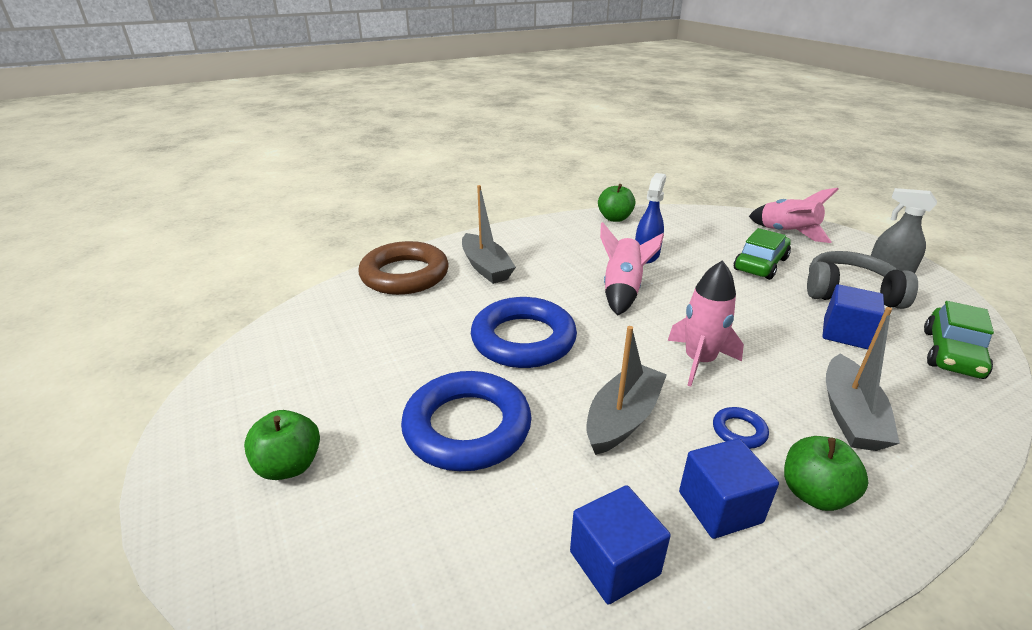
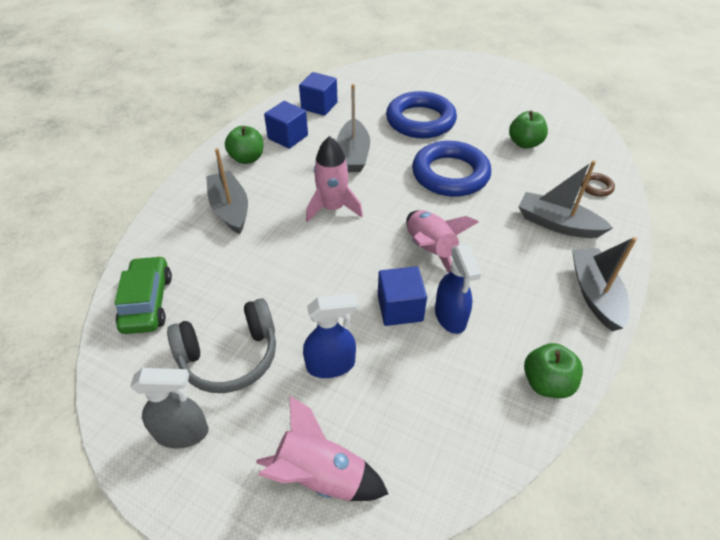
camera: 145 degrees right, 15 degrees up
green apple [244,410,320,480] -> green apple moved to [509,111,548,149]
brown ring [358,241,449,295] -> brown ring [581,173,615,197], size x0.41
blue ring [713,407,769,449] -> none
green car [734,228,791,280] -> blue spray bottle [303,294,358,378]
blue cube [822,284,885,349] -> blue cube moved to [378,266,427,326]
none -> grey boat [572,237,637,331]

